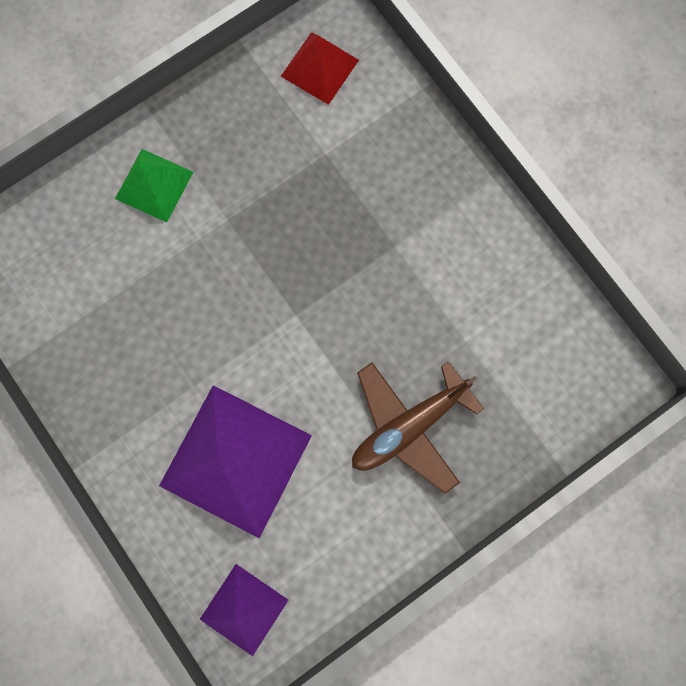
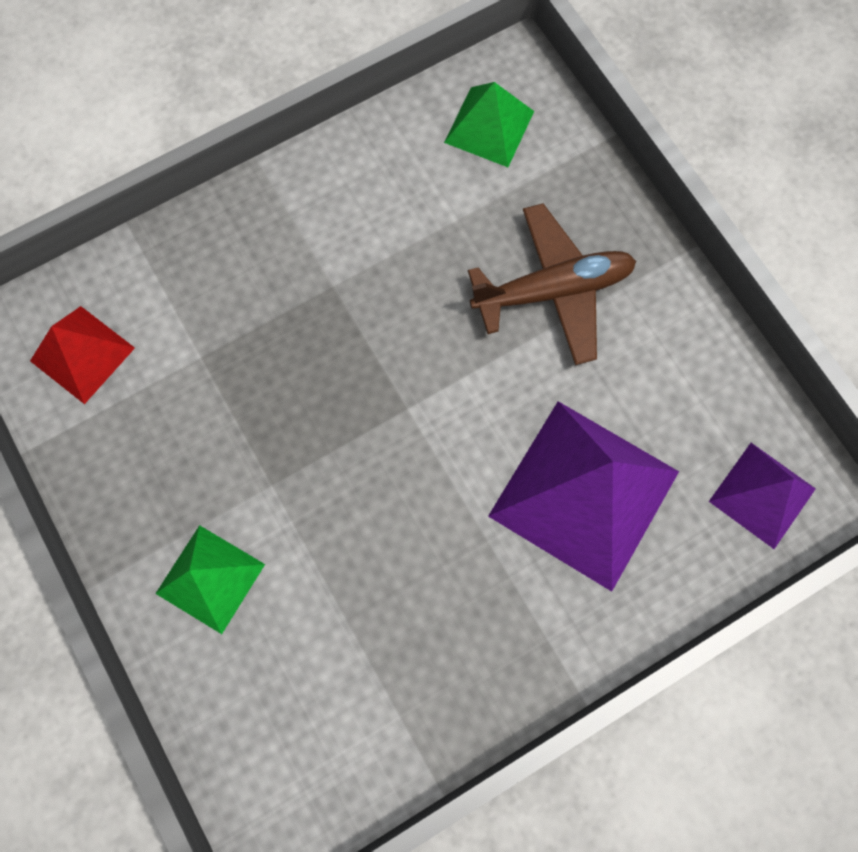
camera: 85 degrees left, 5 degrees down
brown plane [352,361,484,494] -> brown plane turned 75 degrees counterclockwise [468,203,636,365]
none -> green pyramid [444,82,534,167]

